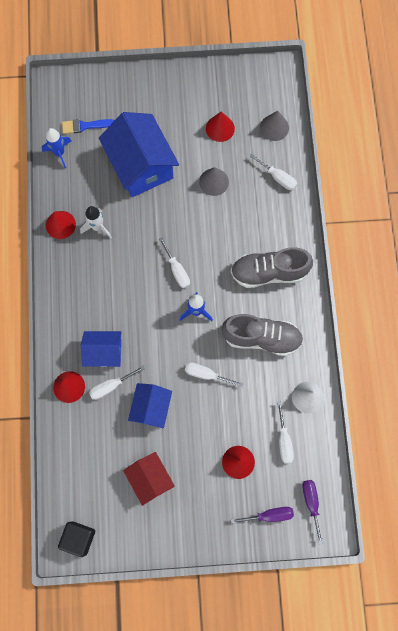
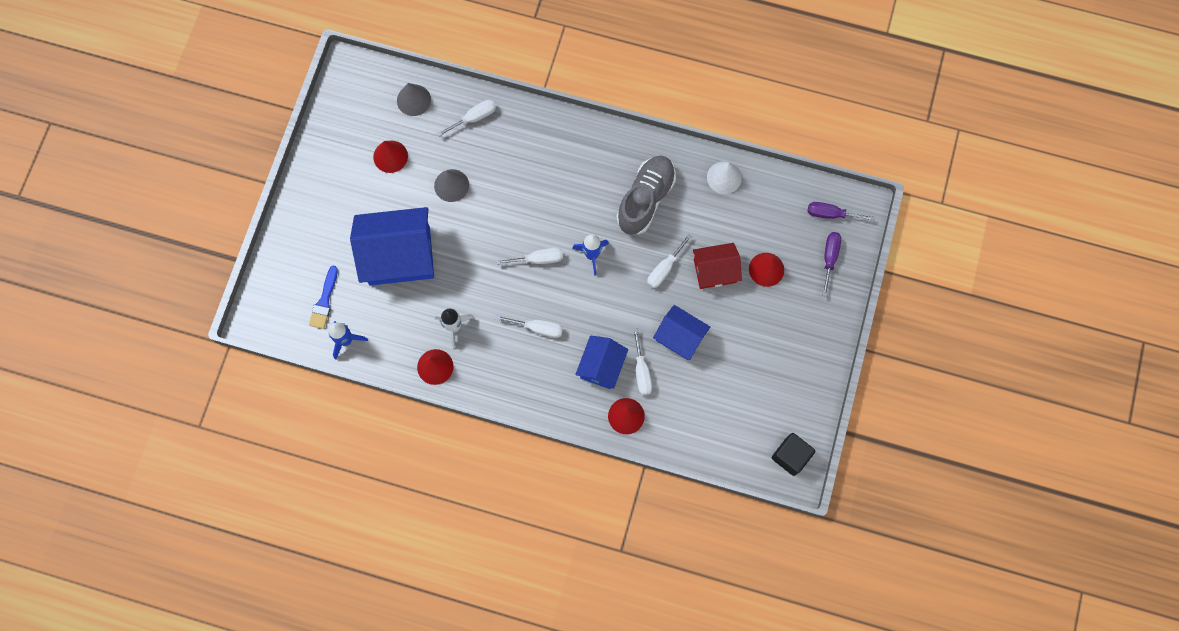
camera: 70 degrees left, 0 degrees up
red house [123,452,175,506] -> red house moved to [693,243,742,289]
grey shoe [231,247,313,288] -> none
white screwdriver [277,402,294,463] -> white screwdriver moved to [496,315,563,338]

